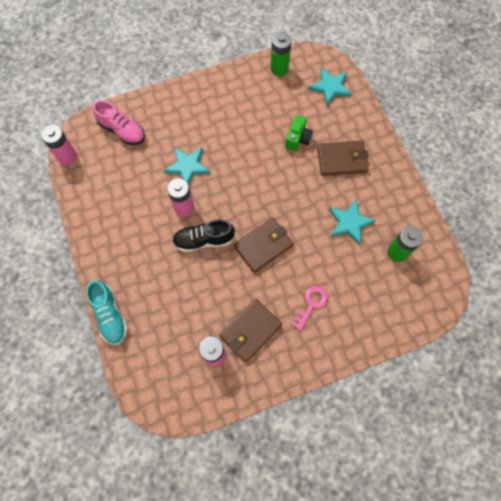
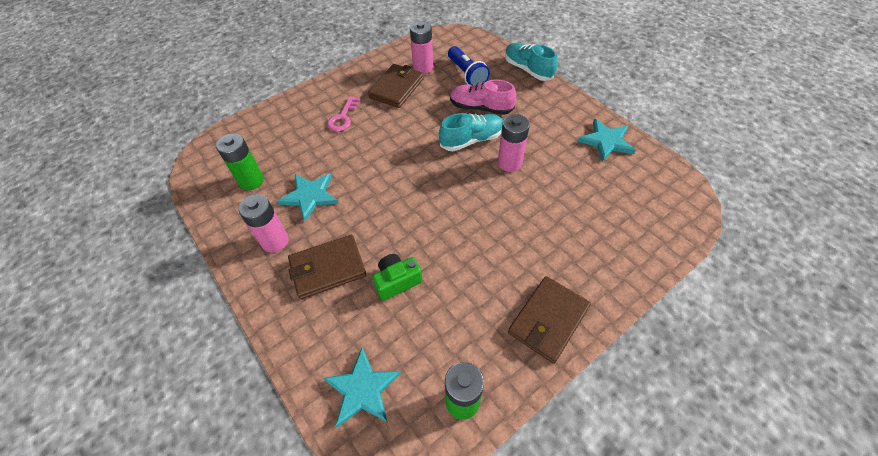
camera: 165 degrees right, 15 degrees down
pink battery [41,125,77,165] -> pink battery moved to [238,194,289,252]
pink shoe [93,100,145,145] -> pink shoe moved to [450,79,516,115]
turquoise star [164,147,210,184] -> turquoise star moved to [577,119,636,162]
black shoe [172,219,235,252] -> turquoise shoe [439,113,503,151]
brown wallet [233,218,294,273] -> brown wallet moved to [508,276,591,364]
green camera [285,115,313,151] -> green camera turned 60 degrees clockwise [372,254,423,301]
none -> blue flashlight [448,46,490,85]

